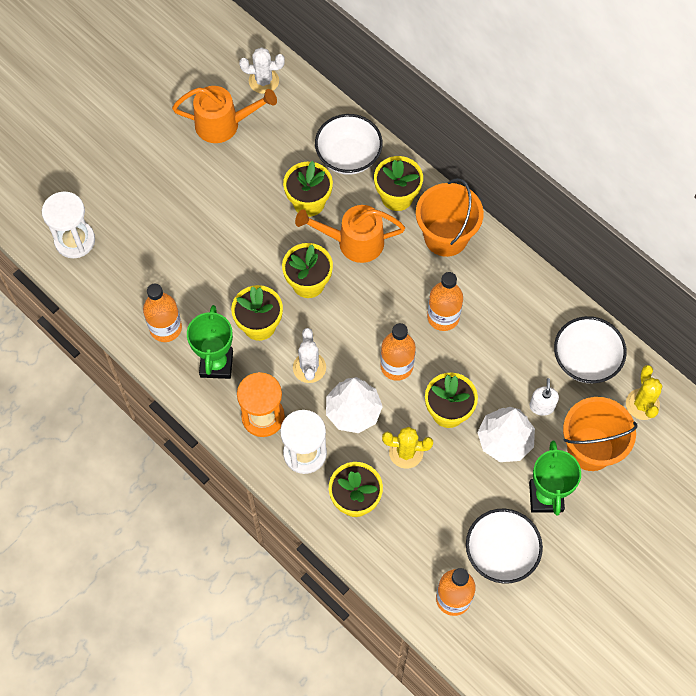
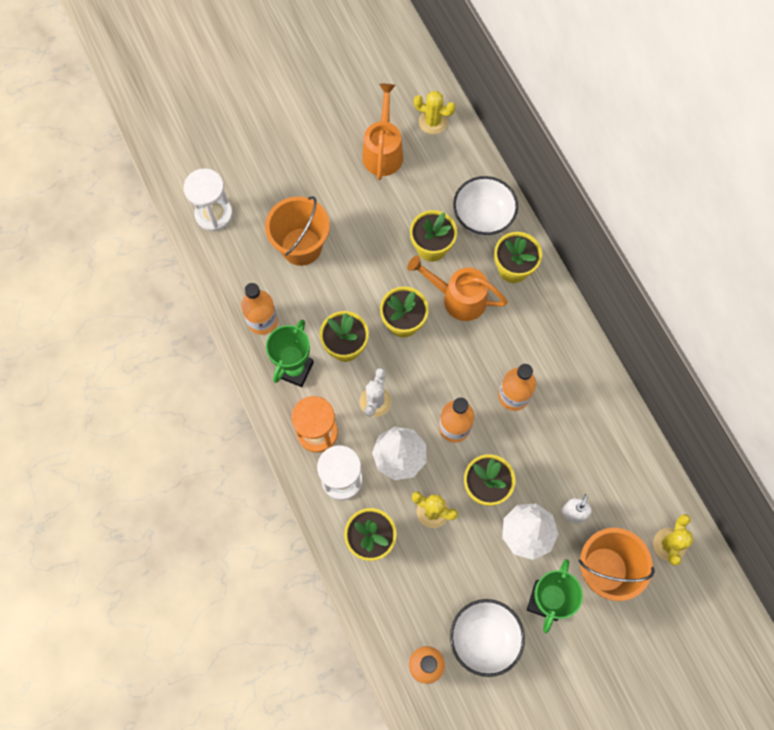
camera: 20 degrees right, 5 degrees up
orange watering can [172,86,277,143] -> orange watering can turned 105 degrees counterclockwise [362,84,403,180]
white cactus [239,47,285,94] -> yellow cactus [414,91,456,134]
orange bucket [416,178,484,257] -> orange bucket moved to [265,196,330,266]
white bowl [554,316,627,383] -> none

